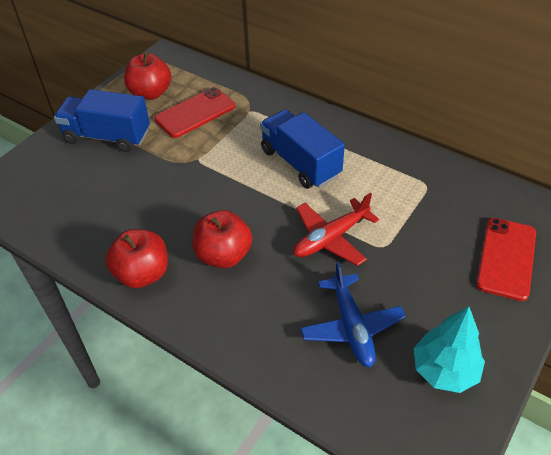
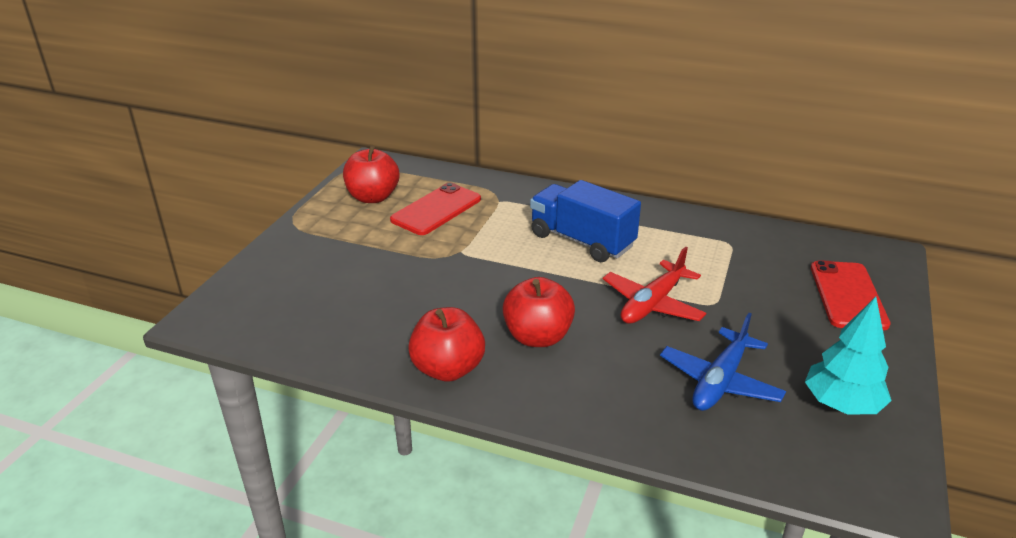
camera: 15 degrees left, 15 degrees down
blue truck [54,89,150,152] -> none
blue plane [300,261,406,368] -> blue plane turned 60 degrees clockwise [660,313,786,411]

